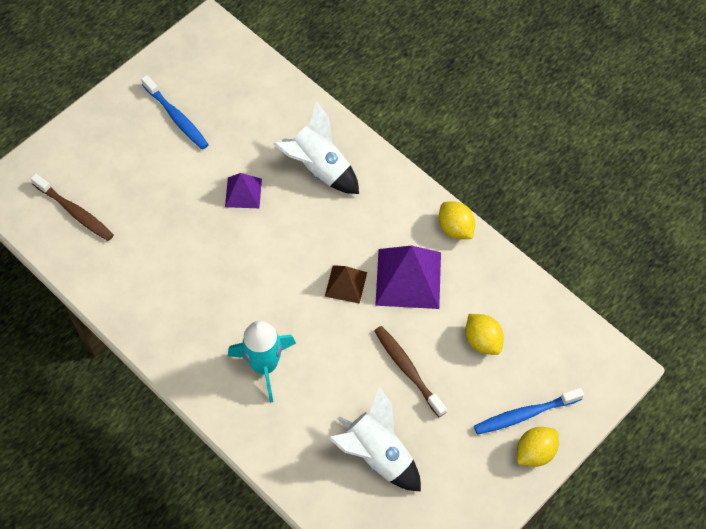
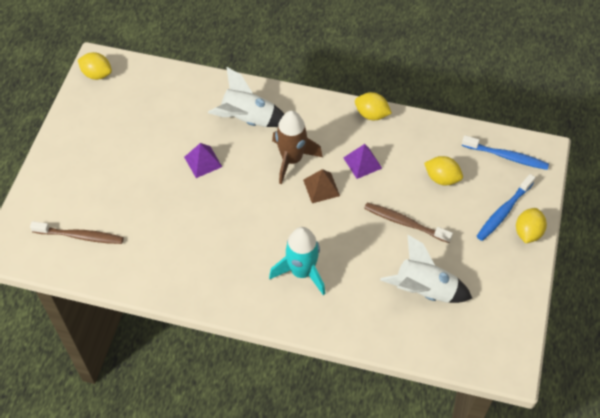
camera: 30 degrees left, 5 degrees down
blue toothbrush [141,75,209,150] -> blue toothbrush moved to [462,135,549,170]
purple pyramid [375,245,441,309] -> purple pyramid [343,144,382,179], size x0.56
none -> yellow lemon [78,52,112,80]
none -> brown rocket [272,111,323,184]

